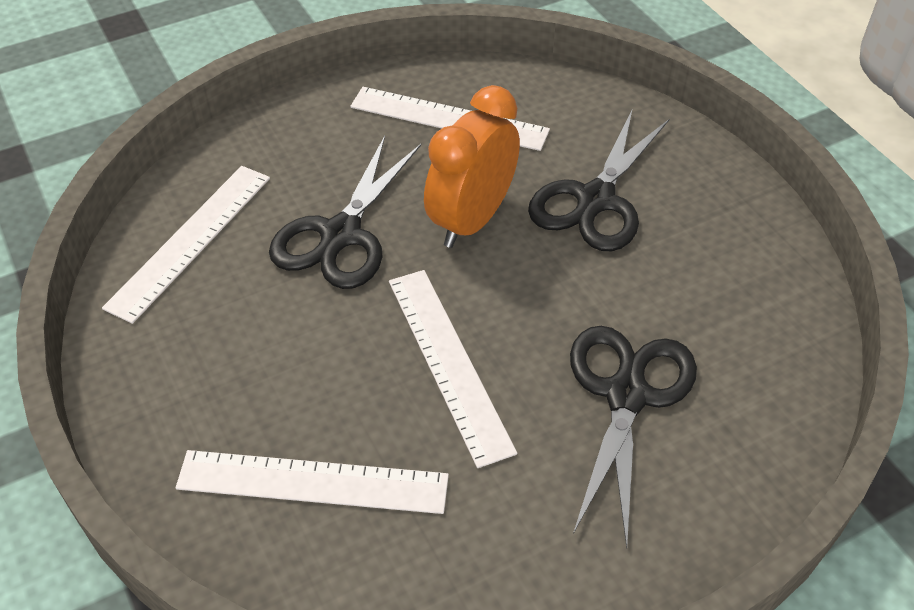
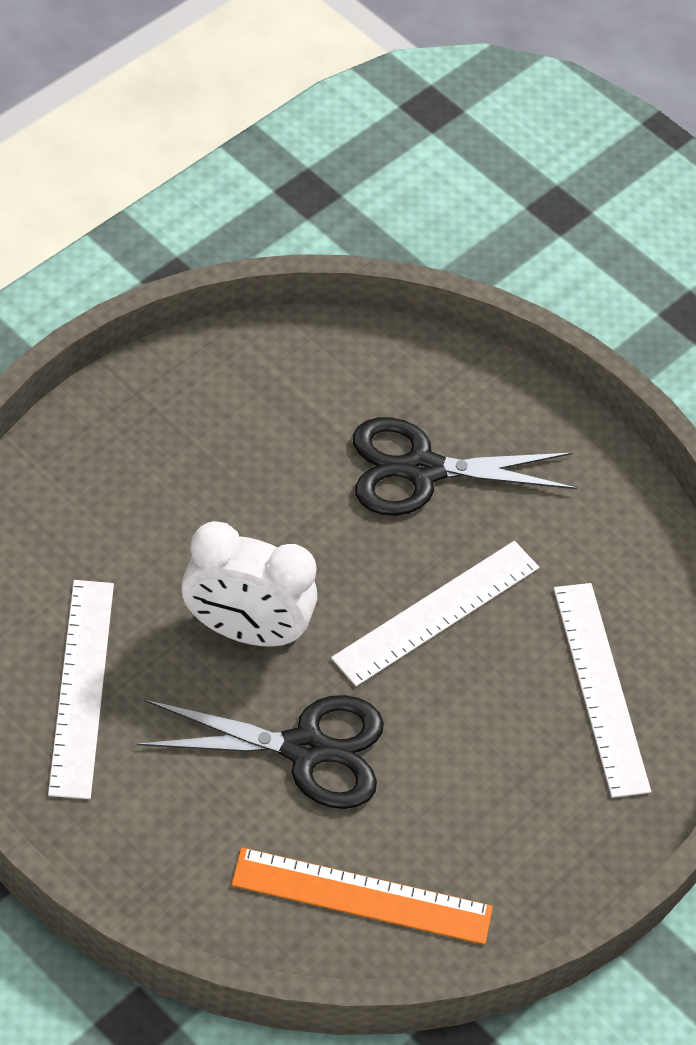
camera: 115 degrees left, 5 degrees up
white ruler [102,166,270,324] -> orange ruler [231,847,493,945]
orange clock [424,85,520,248] -> white clock [181,521,317,647]
black scissors [528,111,669,251] -> none

